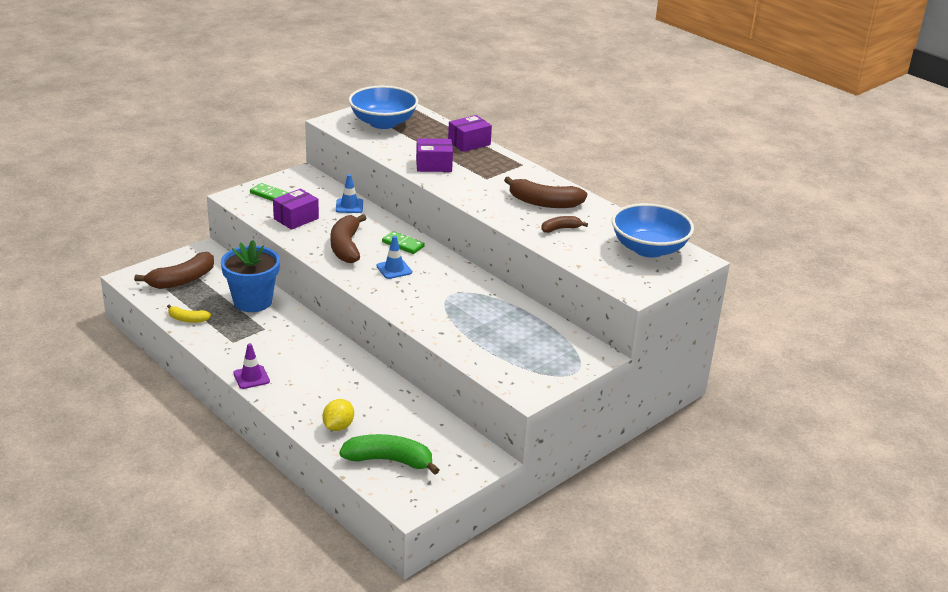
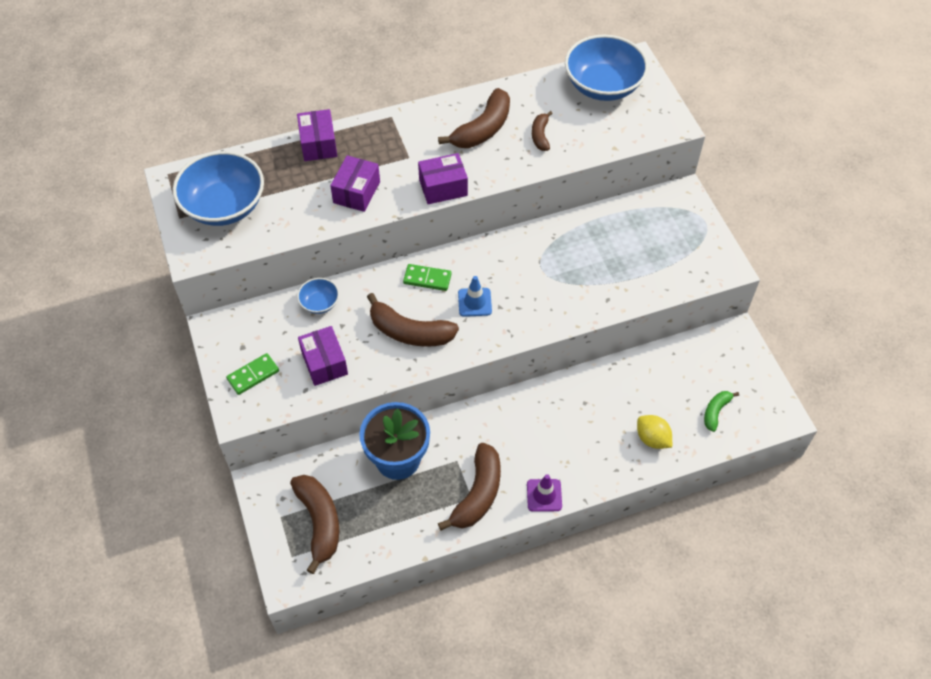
camera: 65 degrees left, 25 degrees up
yellow banana [167,304,211,323] -> none
blue traffic cone [336,174,363,213] -> blue bowl [297,278,339,314]
green banana [339,434,439,475] -> green banana [704,391,739,432], size x0.55
green domino [382,231,425,254] -> green domino turned 45 degrees clockwise [403,264,452,291]
none -> purple box [418,153,468,204]
none -> brown banana [438,443,501,530]

